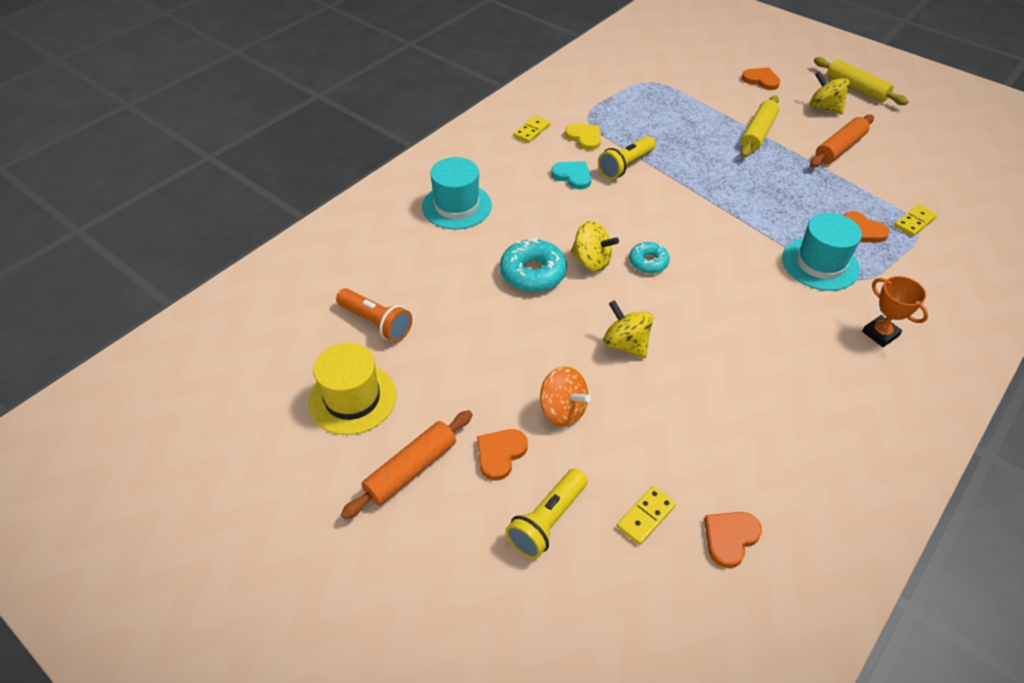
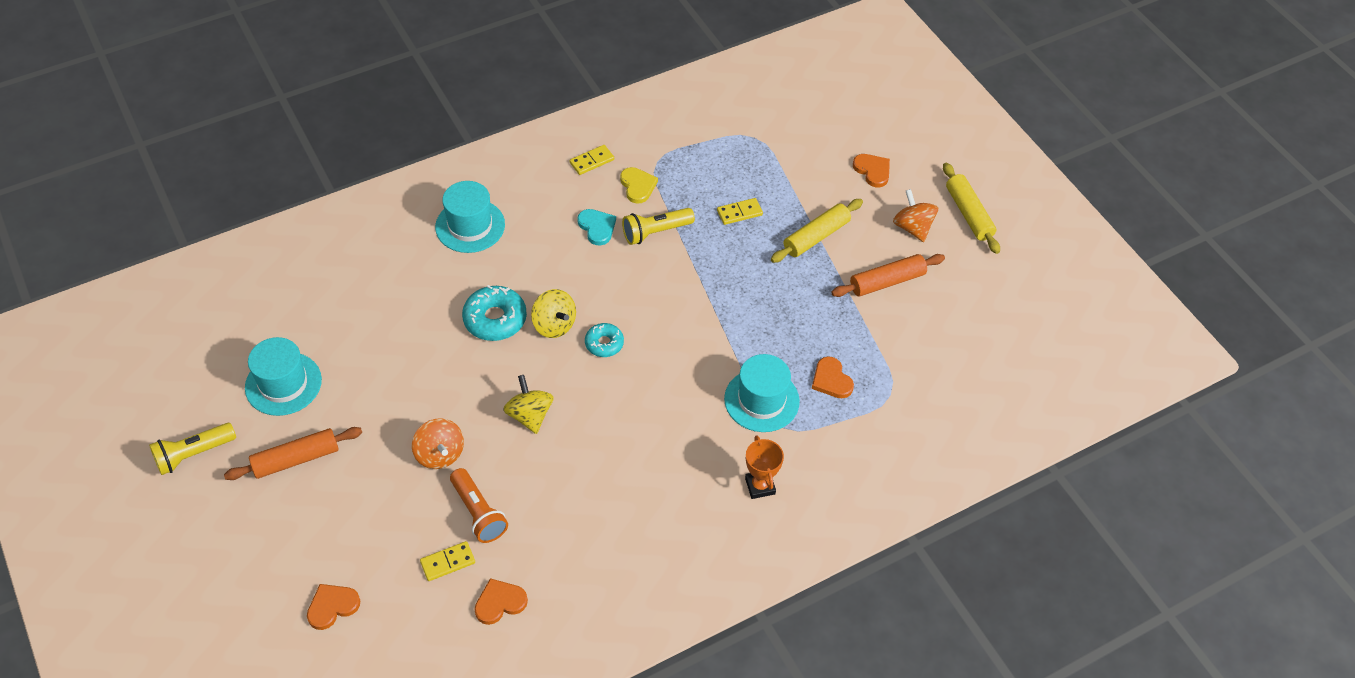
camera: 20 degrees right, 5 degrees up
yellow hat [308,343,396,435] -> turquoise hat [245,337,322,416]
orange flashlight [336,288,412,342] -> orange flashlight moved to [450,468,508,543]
orange heart [477,429,528,480] -> orange heart moved to [307,584,360,630]
yellow flashlight [505,468,588,559] -> yellow flashlight moved to [149,423,236,475]
yellow spinning top [810,71,850,115] -> orange spinning top [893,189,938,242]
yellow domino [894,204,937,237] -> yellow domino moved to [717,198,763,225]

